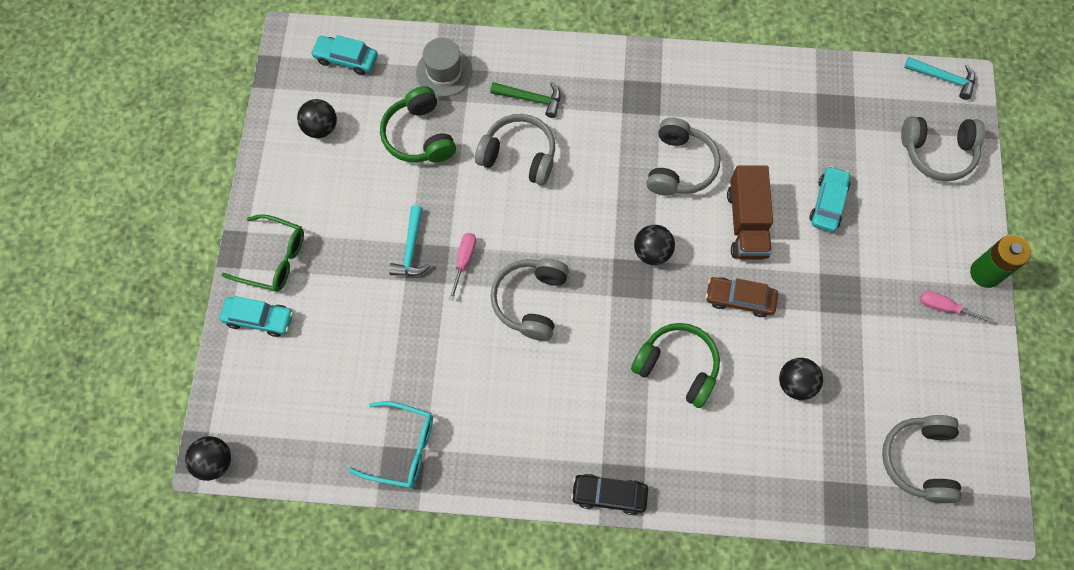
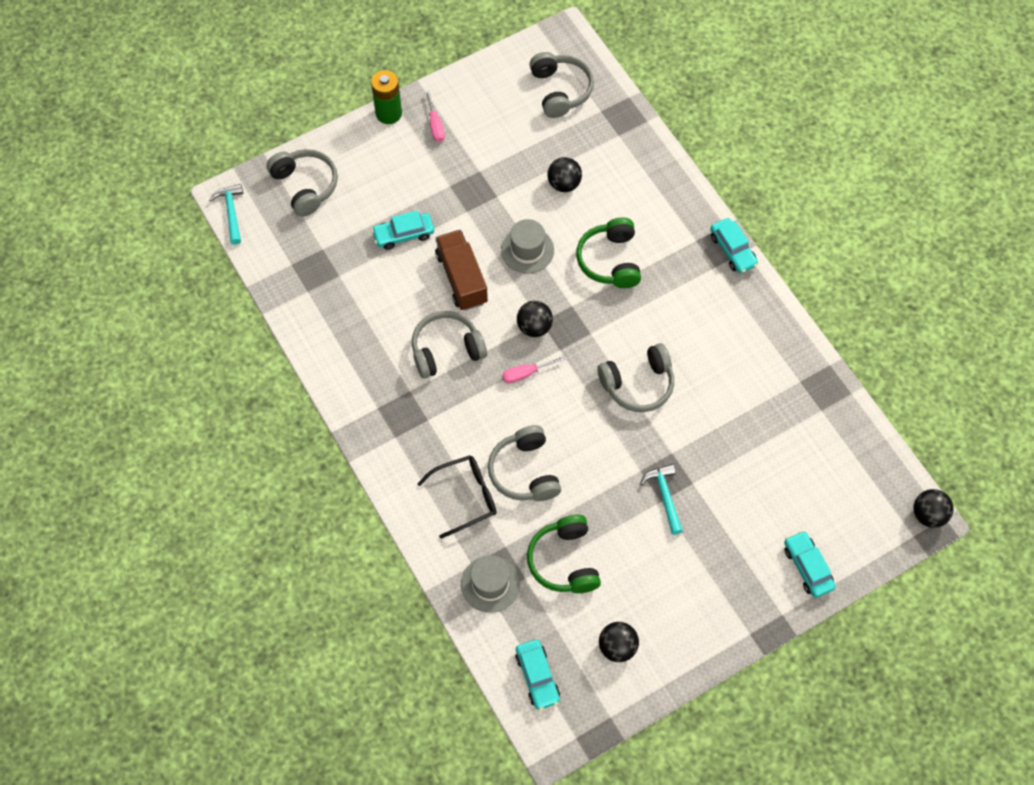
camera: 125 degrees left, 5 degrees down
green glasses [221,214,304,292] -> none
turquoise glasses [348,401,433,488] -> none
green headphones [380,86,456,162] -> green headphones turned 135 degrees clockwise [527,515,601,593]
turquoise hammer [389,205,430,276] -> turquoise hammer turned 75 degrees counterclockwise [640,464,683,535]
pink screwdriver [449,233,476,300] -> pink screwdriver moved to [502,356,566,384]
green hammer [490,82,561,118] -> black glasses [417,455,497,539]
black car [571,474,648,515] -> turquoise car [710,218,758,274]
brown car [706,277,778,317] -> grey hat [501,219,554,273]
brown truck [727,166,773,260] -> brown truck turned 75 degrees counterclockwise [435,229,488,311]
grey headphones [882,415,962,503] -> grey headphones turned 75 degrees counterclockwise [529,52,594,118]

